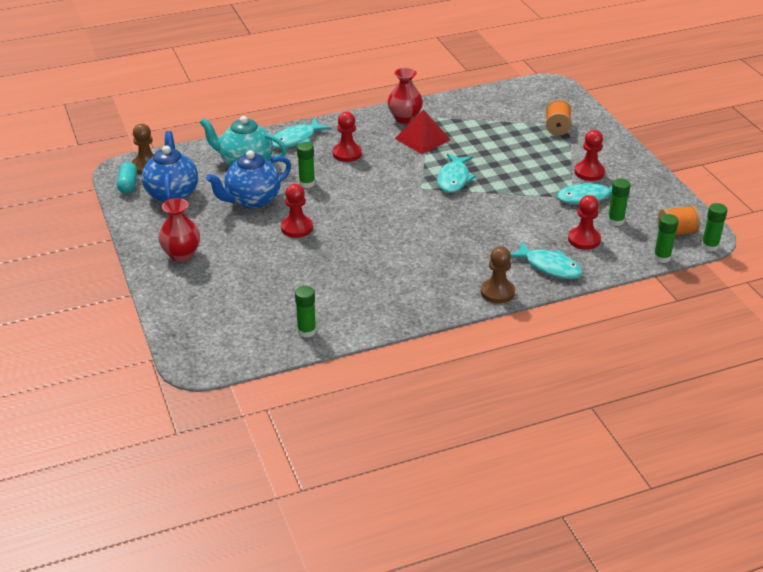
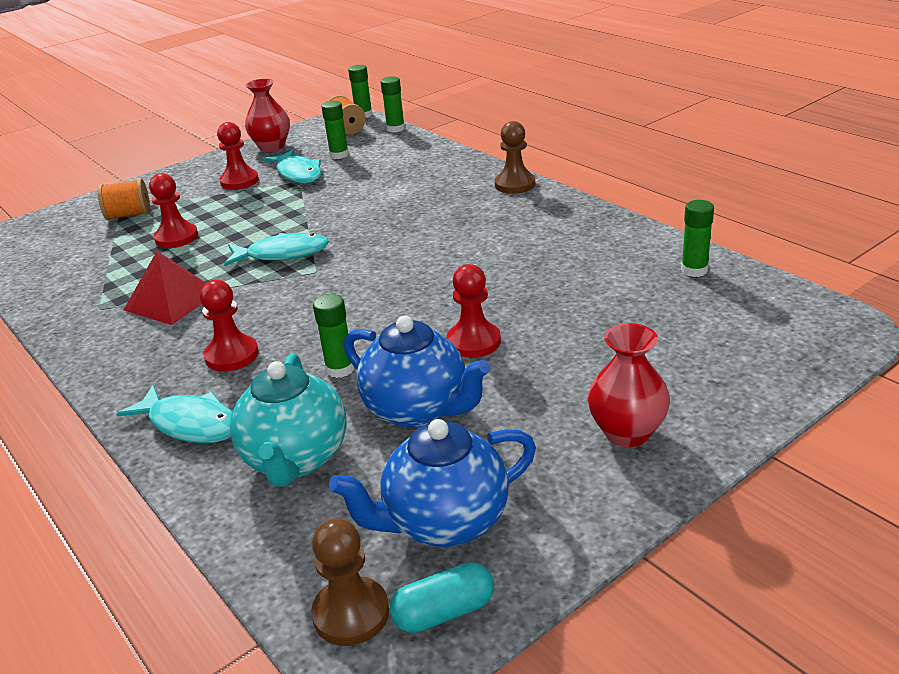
camera: 105 degrees left, 5 degrees down
red vase [388,68,423,124] -> red vase moved to [245,79,290,152]
turquoise fish [510,241,583,279] -> none
red pawn [568,195,601,250] -> red pawn moved to [149,173,198,248]

